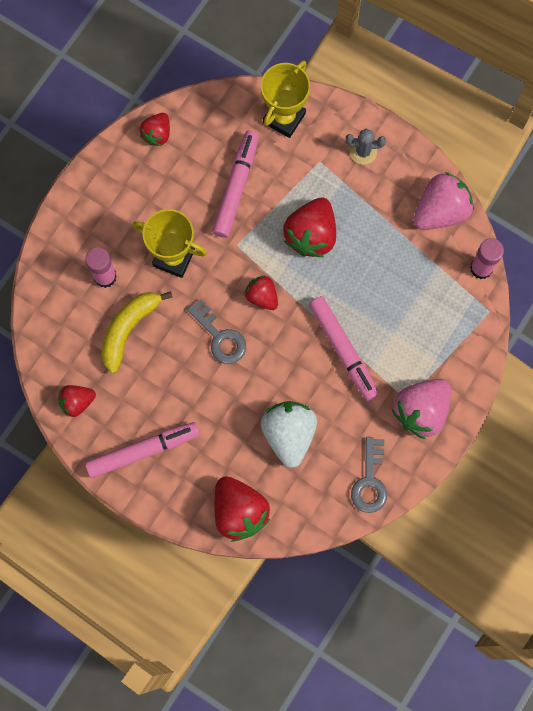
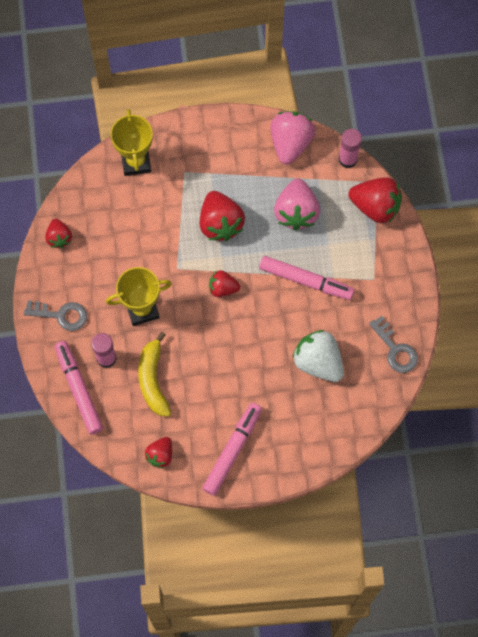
camera: 40 degrees left, 5 degrees down
grey key [187,299,246,364] -> grey key moved to [24,300,87,331]
pink marker [212,131,259,238] -> pink marker moved to [55,341,103,434]
red strawberry [214,476,270,542] -> red strawberry moved to [349,178,402,223]
grey cactus [345,129,386,164] -> none
pink strawberry [392,379,451,439] -> pink strawberry moved to [274,179,320,230]

